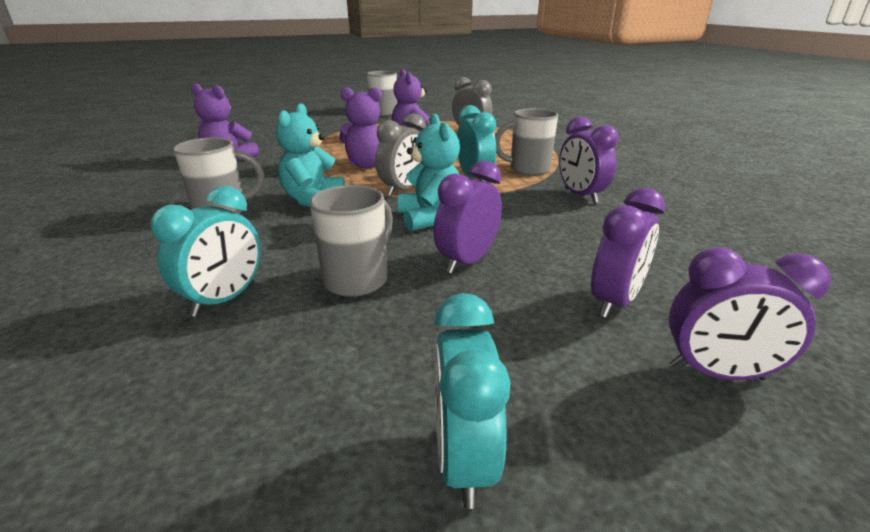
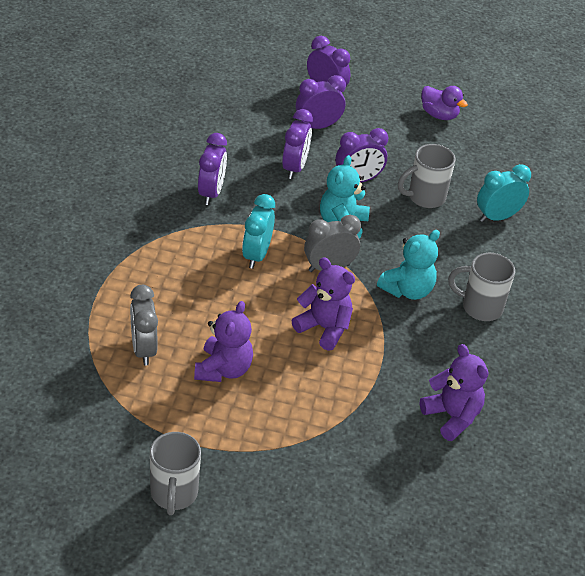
camera: 150 degrees left, 15 degrees up
turquoise clock [434,293,510,509] -> purple duck [422,86,468,120]
grey mug [495,108,558,176] -> none
none -> purple clock [282,109,313,179]

